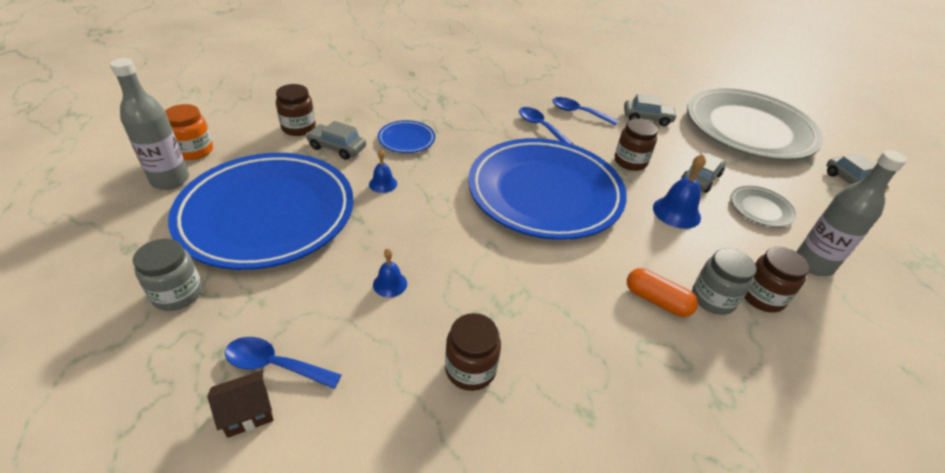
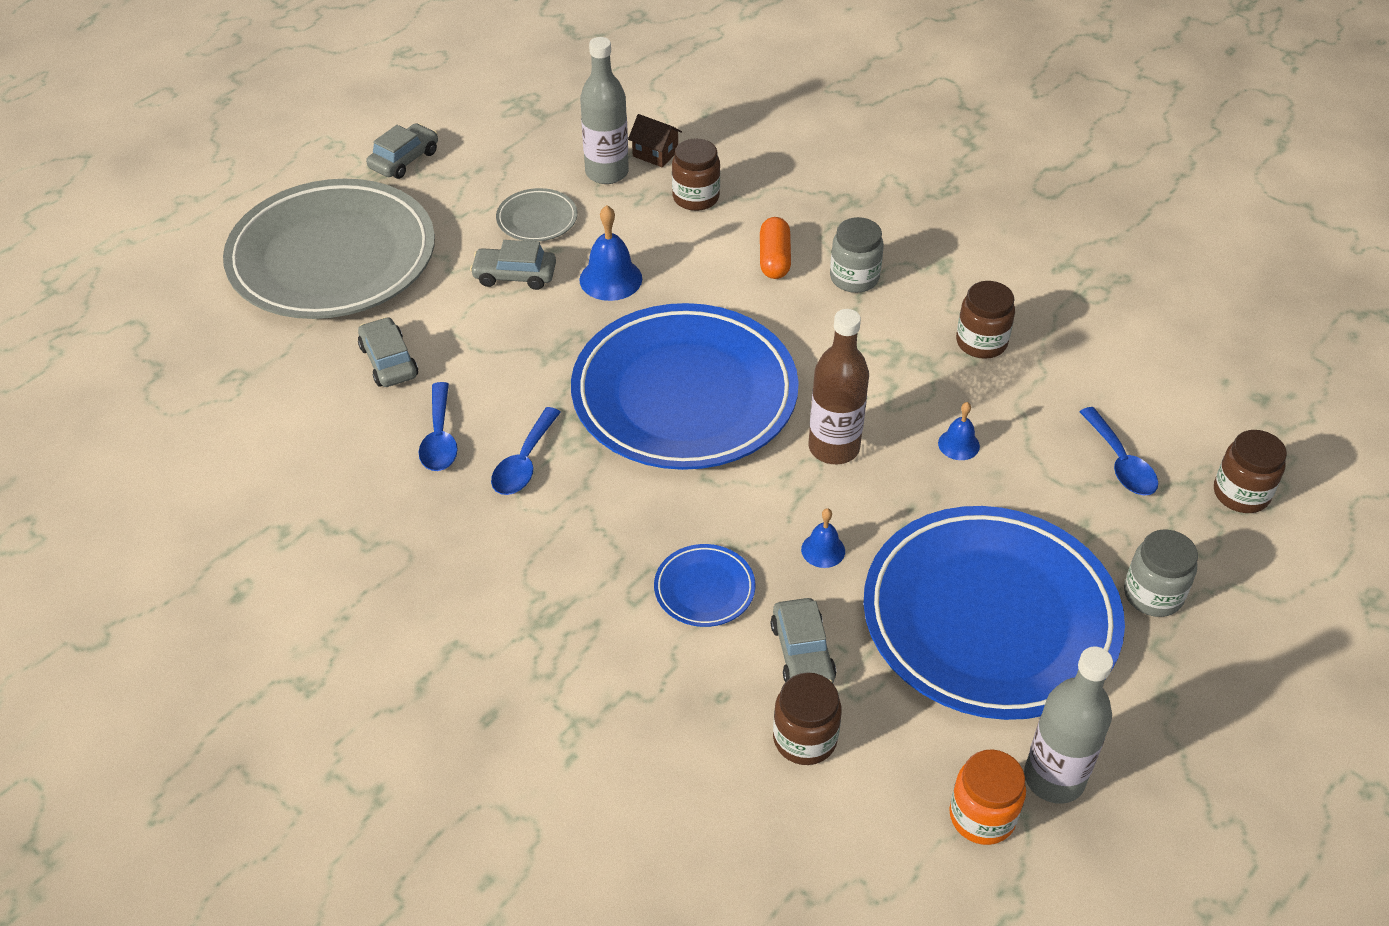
camera: 120 degrees left, 5 degrees up
brown house [207,370,274,438] -> brown house moved to [628,114,682,167]
brown jar [615,119,658,171] -> brown jar moved to [1214,430,1287,513]
grey jar [692,248,757,315] -> grey jar moved to [830,217,884,293]
none -> brown bottle [809,309,869,464]

